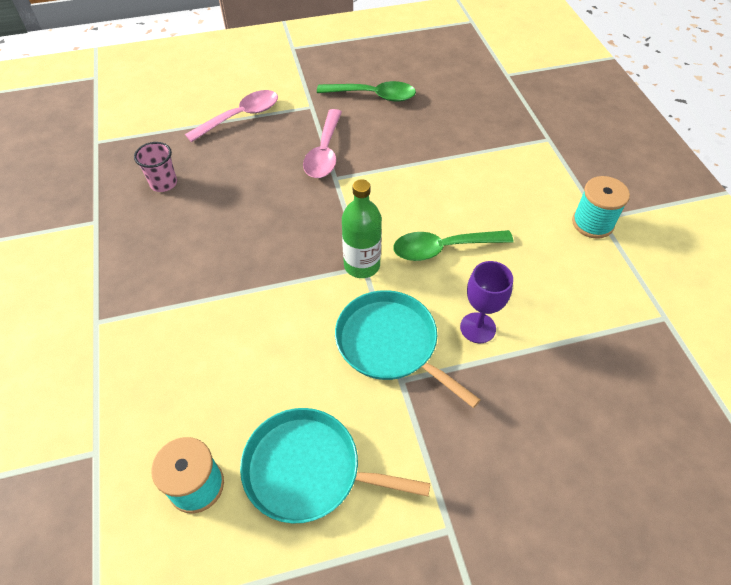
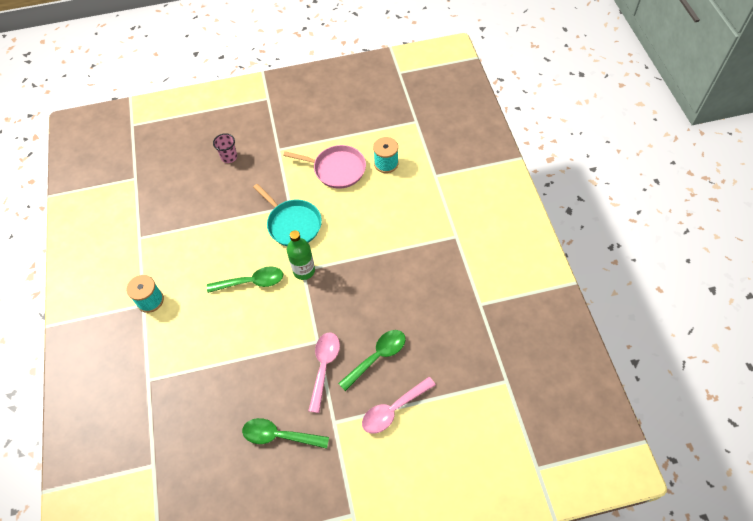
camera: 175 degrees left, 5 degrees up
pink cup [134,142,177,192] -> pink cup moved to [213,133,237,163]
turquoise pan [240,408,430,524] -> pink pan [283,145,366,189]
purple goblet [460,261,513,343] -> none
none -> green spoon [338,330,406,391]

